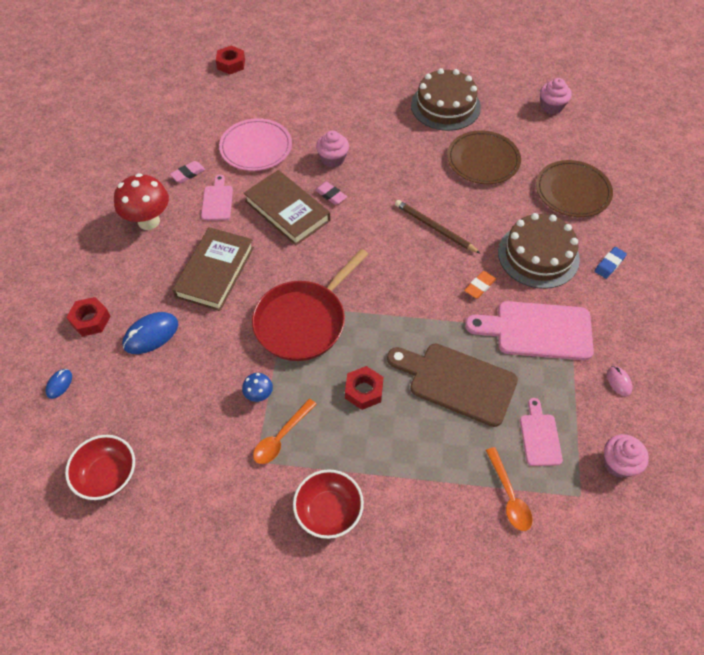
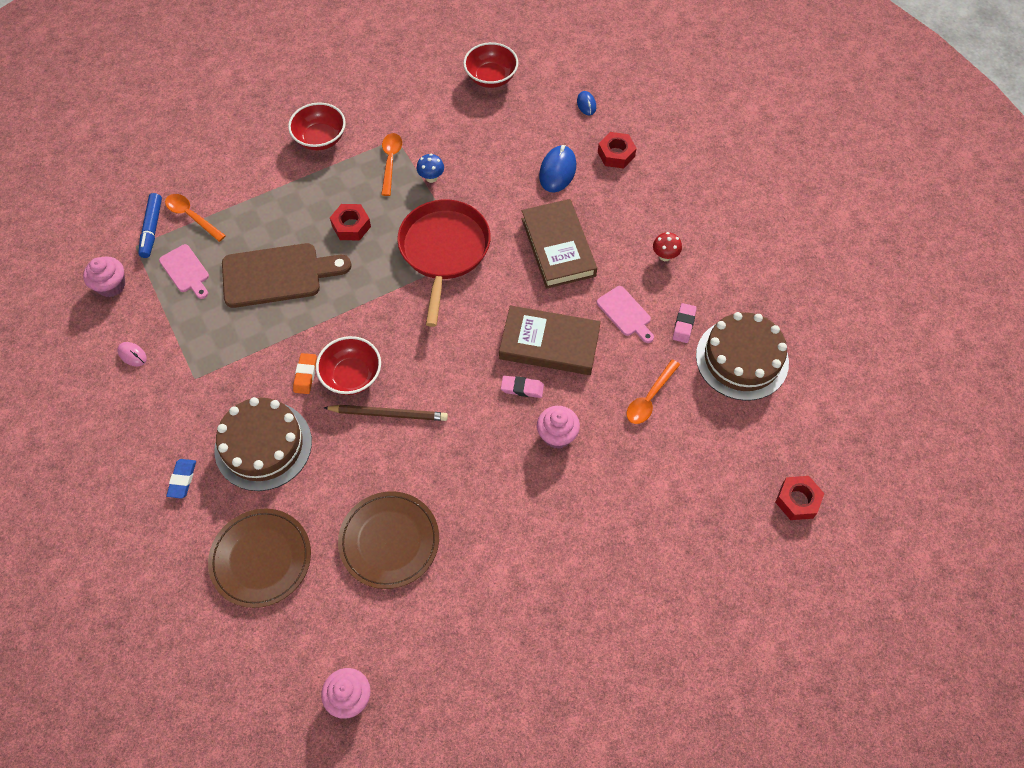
camera: 145 degrees right, 5 degrees up
red mushroom [114,173,169,230] -> red mushroom [653,232,682,261], size x0.49
pink plate [219,118,292,171] -> orange spoon [627,359,680,424]
brown cake [411,68,481,131] -> brown cake moved to [696,312,789,401]
pink cutting board [465,301,594,360] -> none
none -> blue marker [138,193,162,258]
none -> red bowl [316,336,381,395]

